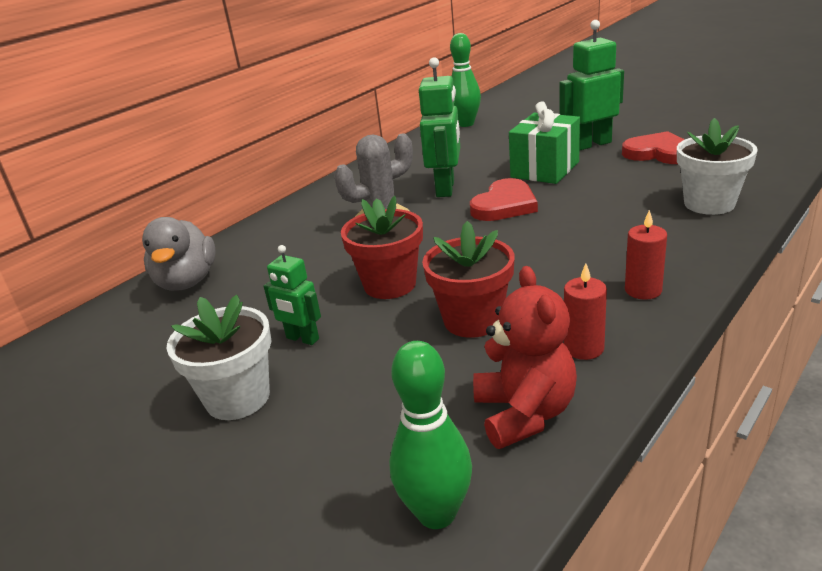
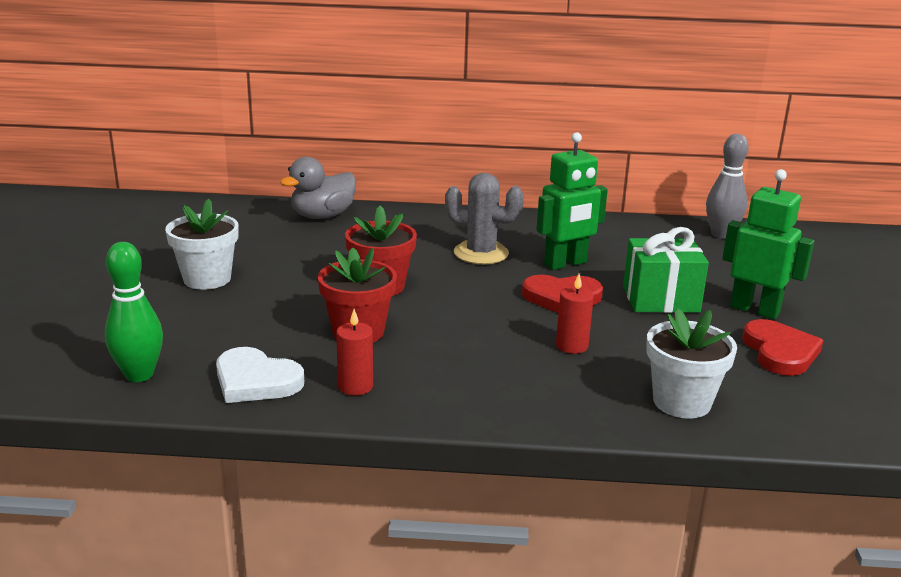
camera: 50 degrees right, 5 degrees down
green robot [264,245,321,345] -> none
green bowling pin [450,33,481,127] -> grey bowling pin [706,134,749,239]
red teddy bear [473,266,577,449] -> white heart [216,347,304,403]
red candle [625,210,667,300] -> red candle moved to [556,274,594,354]

